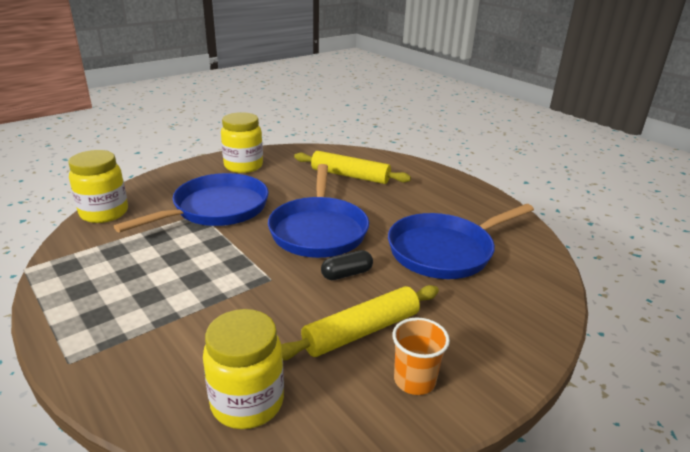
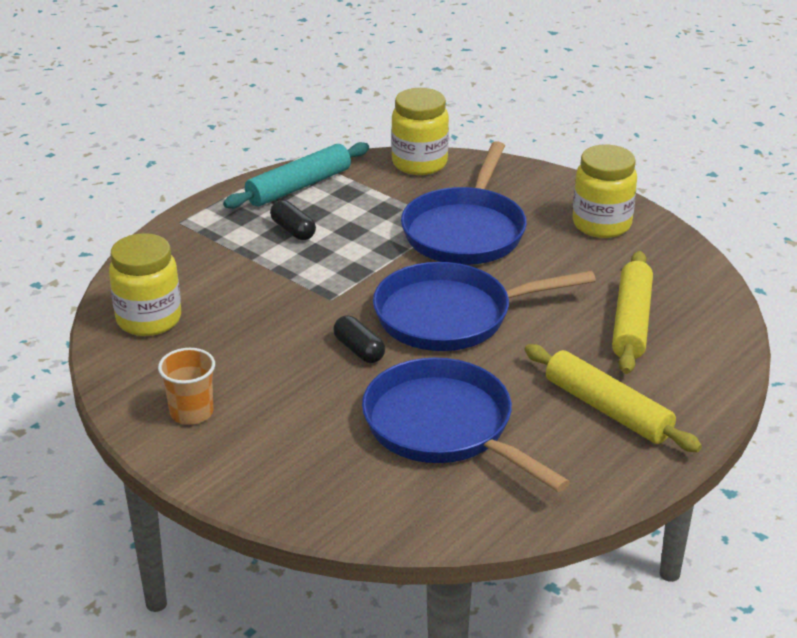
camera: 80 degrees right, 5 degrees up
blue pan [114,173,269,233] -> blue pan turned 75 degrees clockwise [401,141,527,265]
yellow rolling pin [281,285,439,360] -> yellow rolling pin moved to [525,344,702,452]
none -> turquoise rolling pin [223,142,369,209]
none -> black capsule [270,200,316,240]

